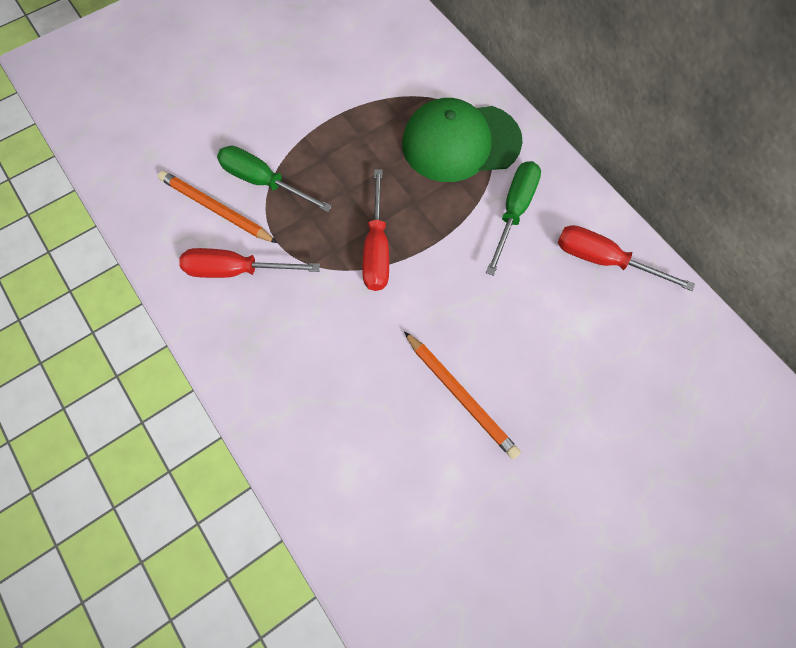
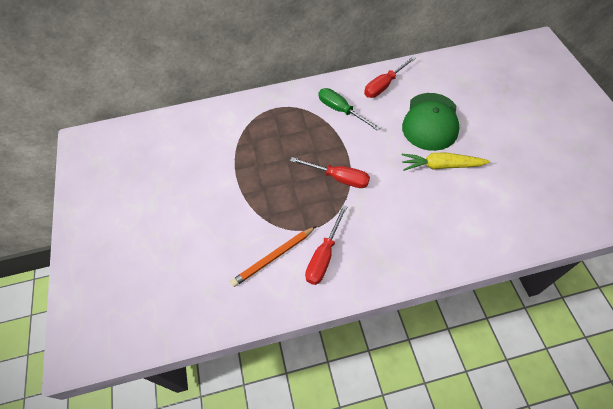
camera: 65 degrees left, 10 degrees down
green screwdriver [217,146,332,212] -> none
green cap [402,98,523,182] -> green cap moved to [402,93,460,151]
orange pencil [404,331,521,459] -> yellow carrot [401,152,490,171]

